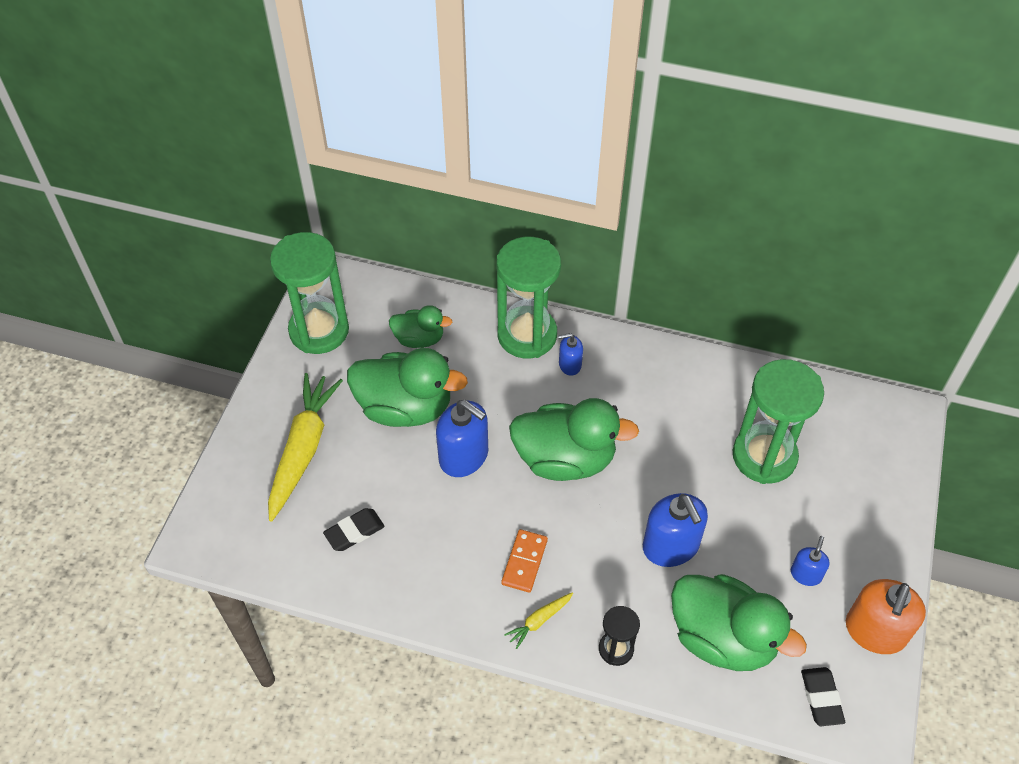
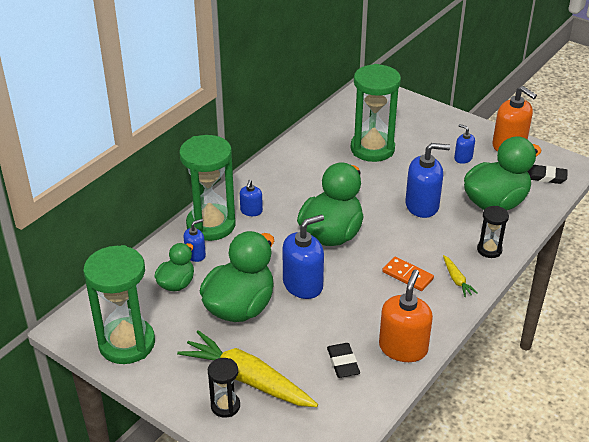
camera: 70 degrees left, 15 degrees down
none -> blue soap dispenser [183,219,206,262]
none -> black hourglass [208,358,240,418]
none -> orange soap dispenser [379,269,433,362]

